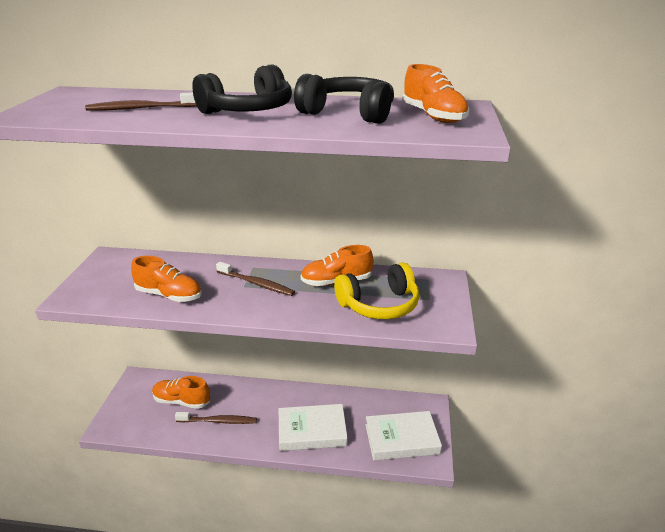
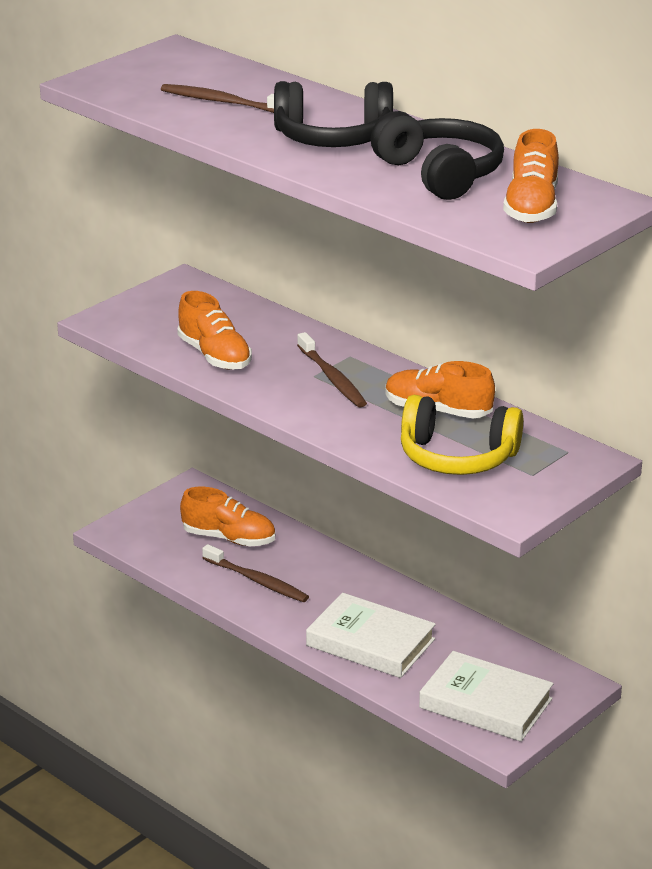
camera: 35 degrees right, 0 degrees up
orange shoe [152,376,210,409] -> orange shoe turned 150 degrees clockwise [180,487,275,546]

